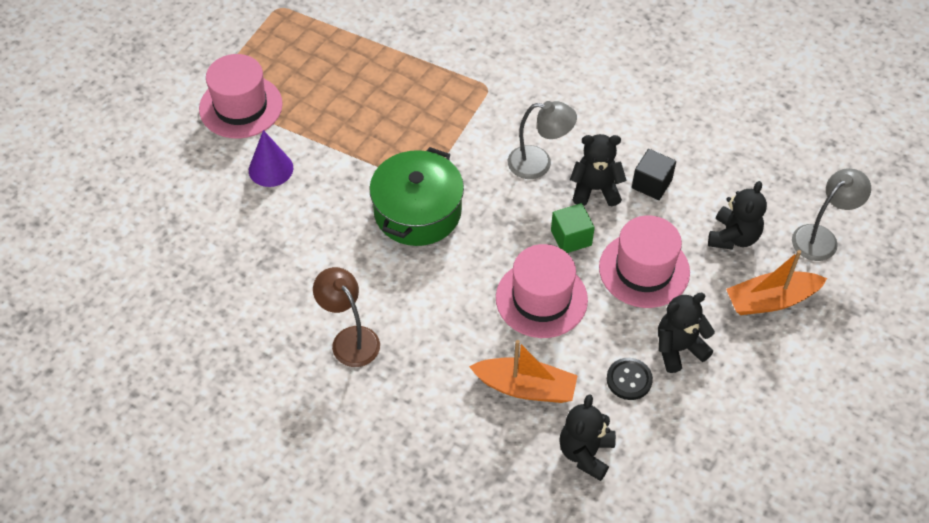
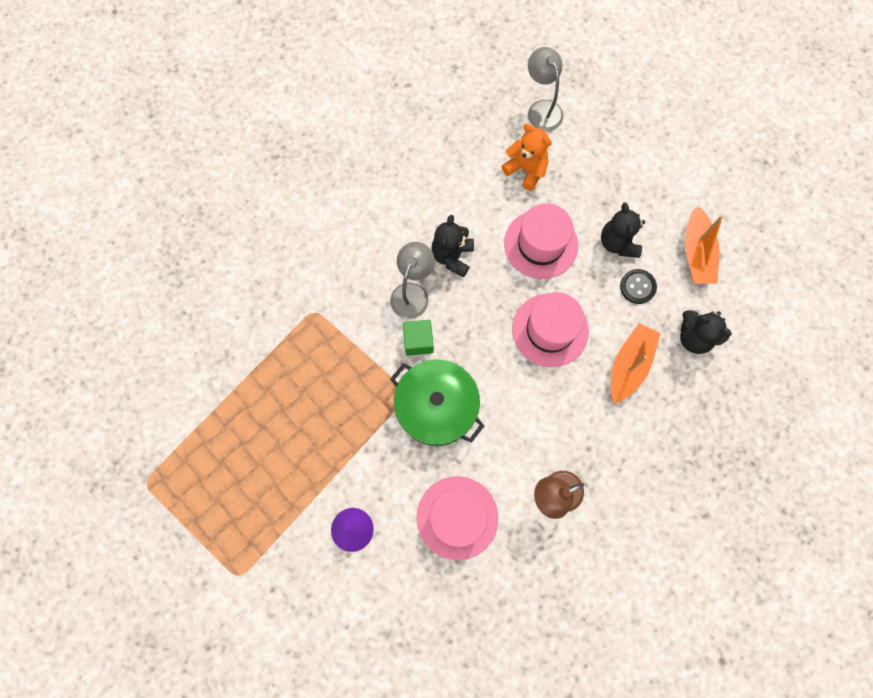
camera: 75 degrees left, 20 degrees up
pink hat [199,54,283,139] -> pink hat moved to [417,476,498,560]
green cube [551,203,595,253] -> green cube moved to [403,320,434,356]
black cube [632,149,676,200] -> none
black teddy bear [708,181,767,250] -> orange teddy bear [501,124,552,190]
orange boat [726,250,827,315] -> orange boat moved to [685,206,723,284]

